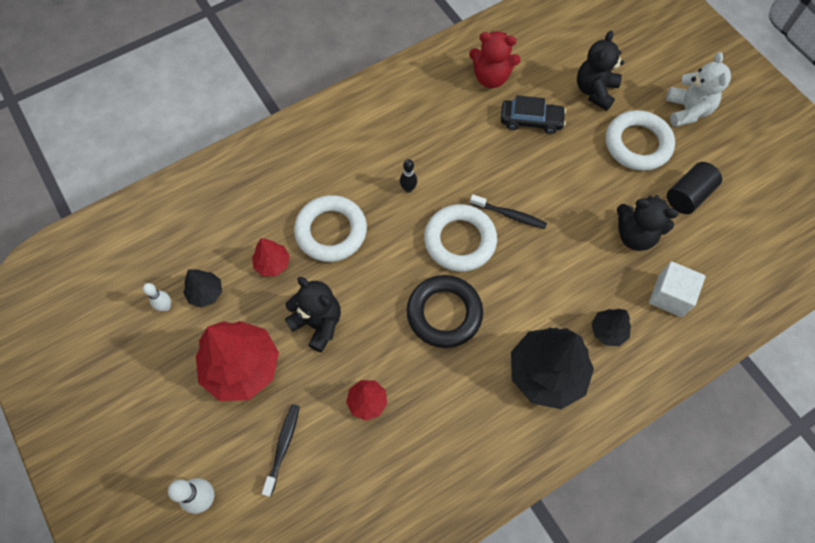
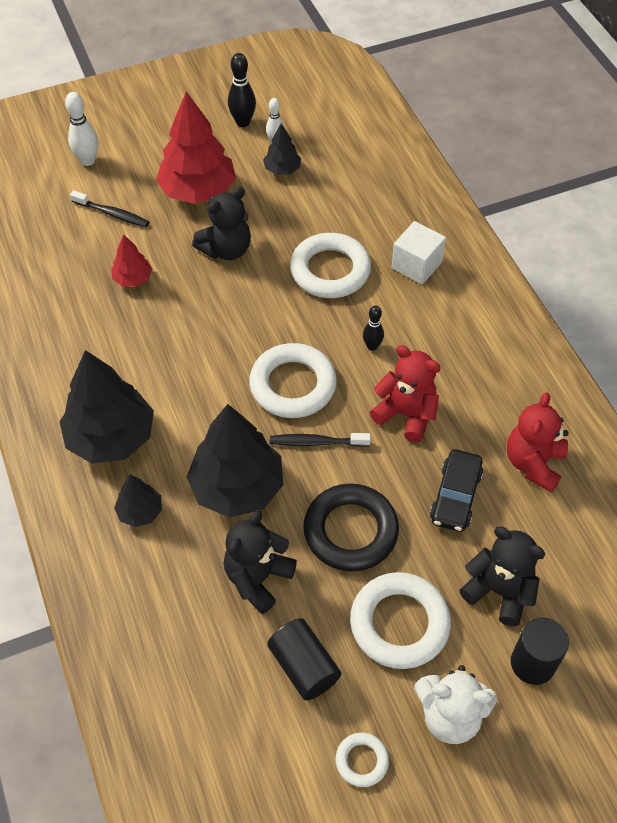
camera: 100 degrees right, 10 degrees down
red tree [252,238,290,276] -> none
black ring [407,275,483,348] -> black ring moved to [303,483,399,572]
black toothbrush [470,194,547,229] -> black toothbrush turned 60 degrees clockwise [270,433,371,447]
white cube [649,261,706,317] -> white cube moved to [391,221,446,284]
none -> black tree [186,404,283,518]
none -> black bowling pin [228,53,256,127]
none -> white ring [336,733,389,787]
none -> red teddy bear [370,345,441,443]
none -> black cylinder [511,618,569,685]

